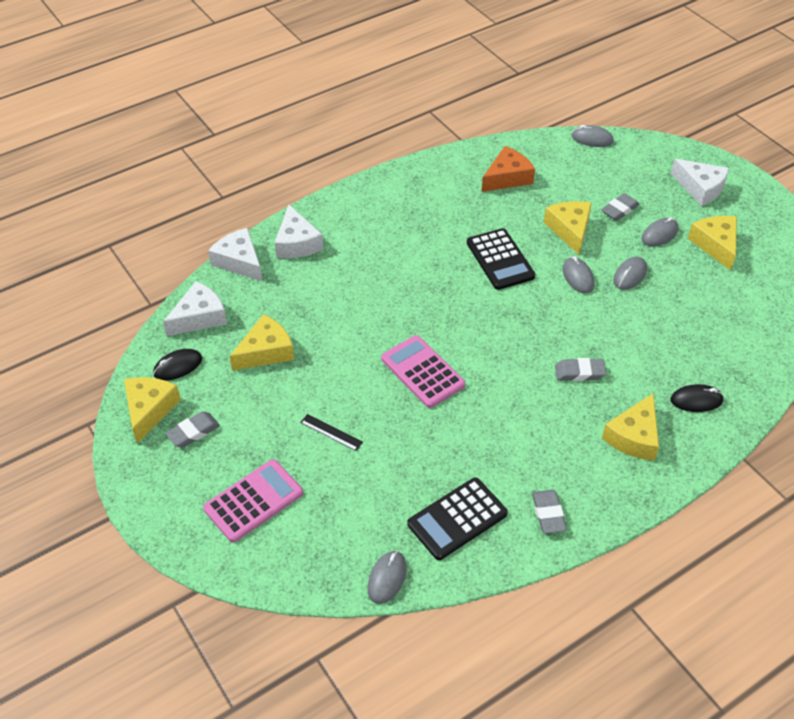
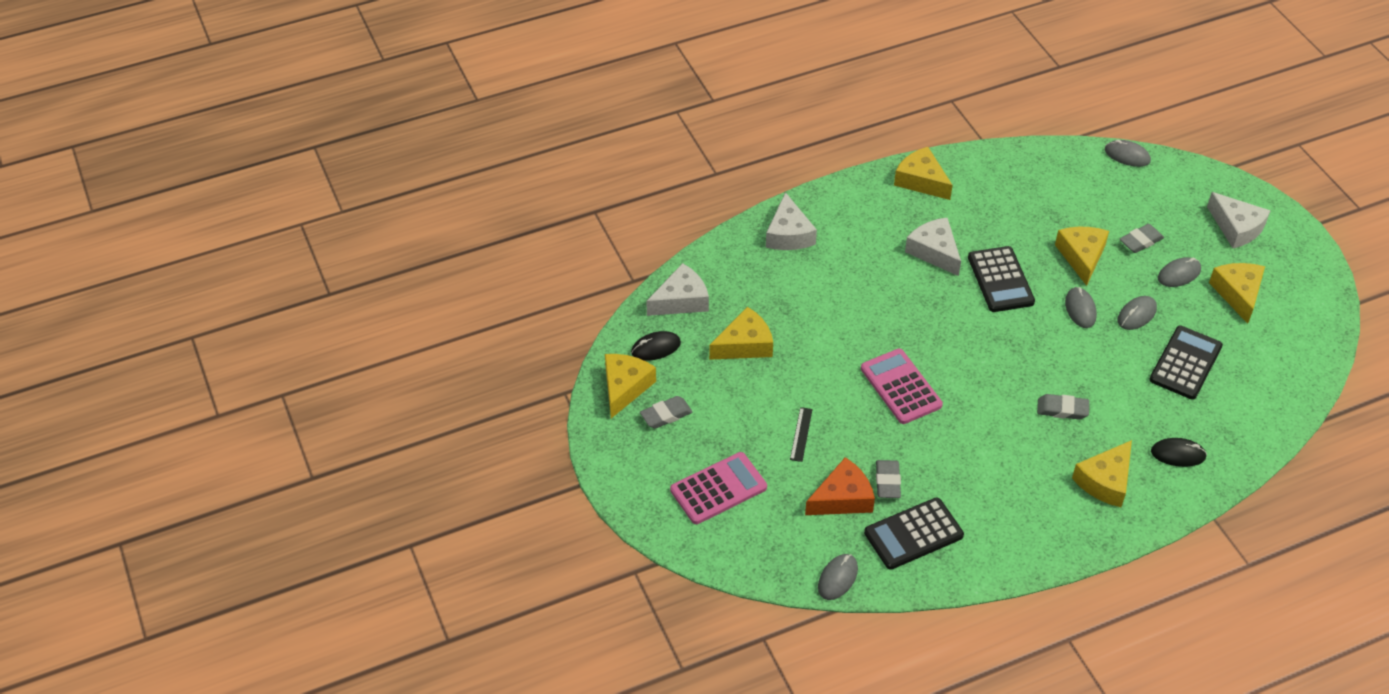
camera: 10 degrees right, 0 degrees up
white cheese [208,228,262,281] -> white cheese moved to [905,218,961,276]
black ruler [300,414,363,451] -> black ruler turned 60 degrees clockwise [790,407,812,462]
orange cheese [482,146,535,192] -> orange cheese moved to [805,457,875,515]
grey eraser [532,490,567,533] -> grey eraser moved to [876,460,901,498]
none -> yellow cheese [894,147,953,200]
none -> black calculator [1149,326,1223,400]

